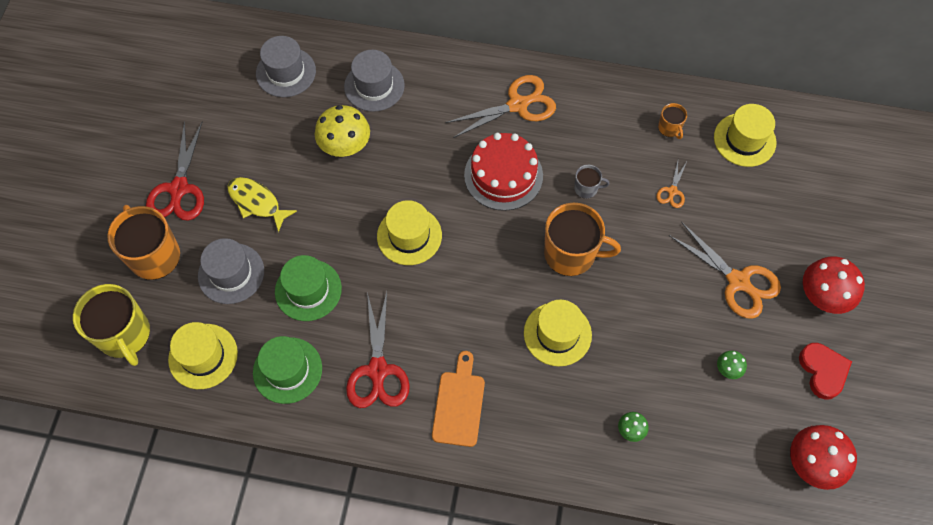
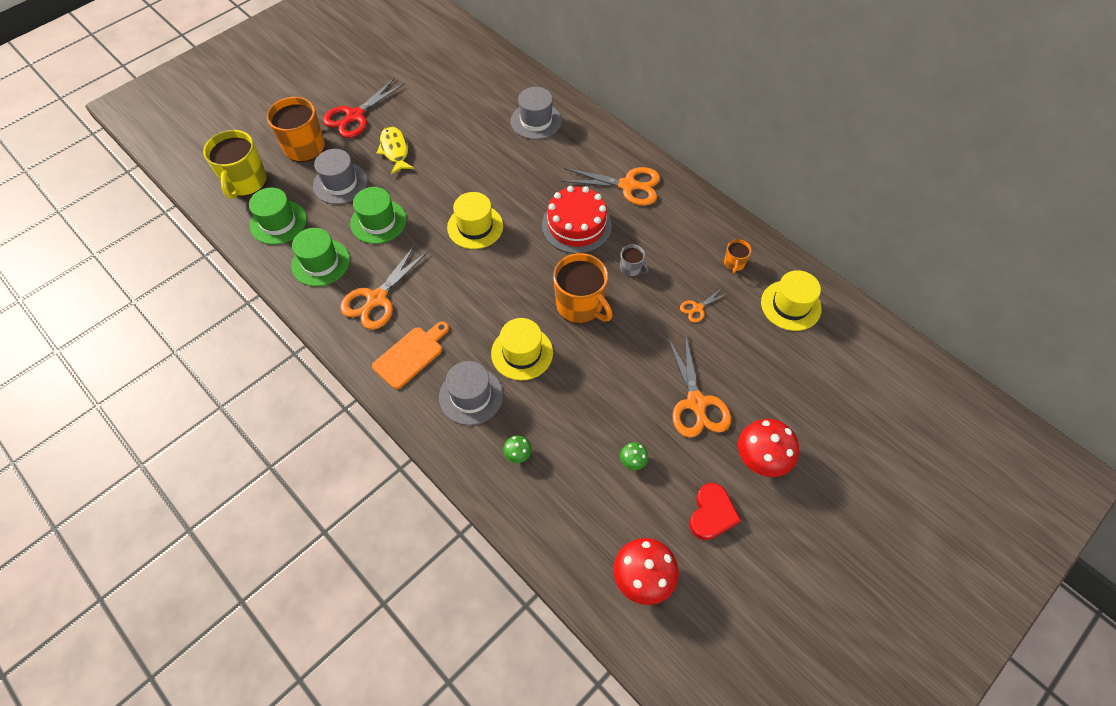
camera: 35 degrees right, 5 degrees down
yellow hat [168,322,238,389] -> green hat [249,188,307,245]
grey hat [256,36,316,97] -> grey hat moved to [439,361,503,425]
yellow mushroom [315,105,370,157] -> none
red scissors [346,292,410,408] -> orange scissors [340,245,429,330]

